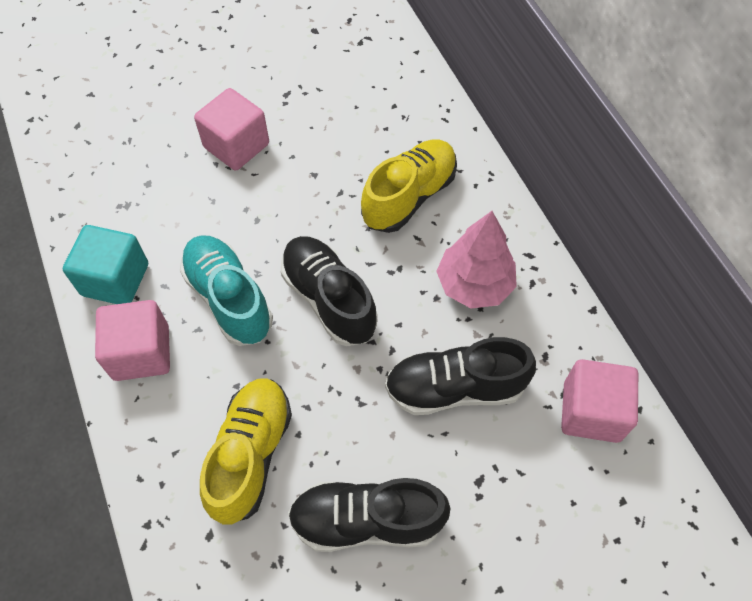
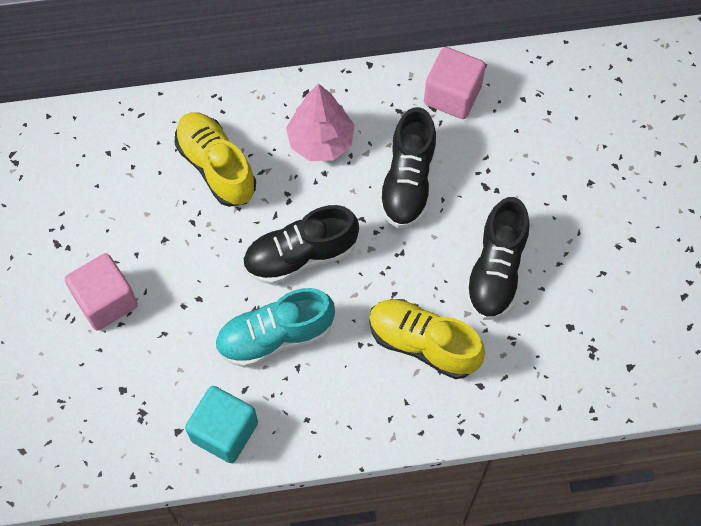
camera: 75 degrees left, 5 degrees up
pink cube [95,300,170,381] -> none

